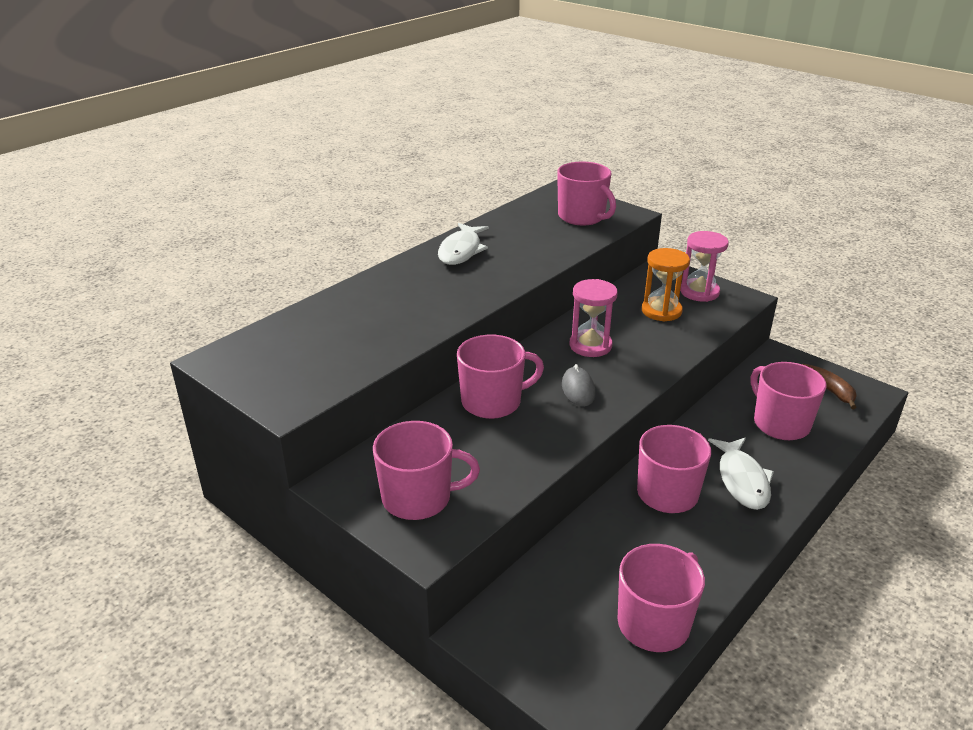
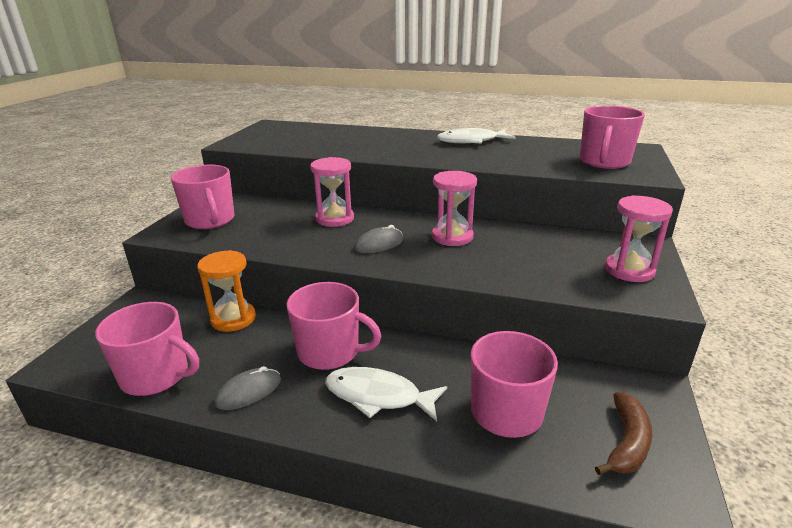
camera: 65 degrees right, 5 degrees down
pink mug [457,335,544,419] -> pink hourglass [310,157,354,227]
orange hourglass [642,248,690,322] -> orange hourglass moved to [197,250,256,332]
white fish [708,438,774,510] -> white fish turned 45 degrees clockwise [325,367,447,421]
none -> grey mouse [214,366,281,410]

